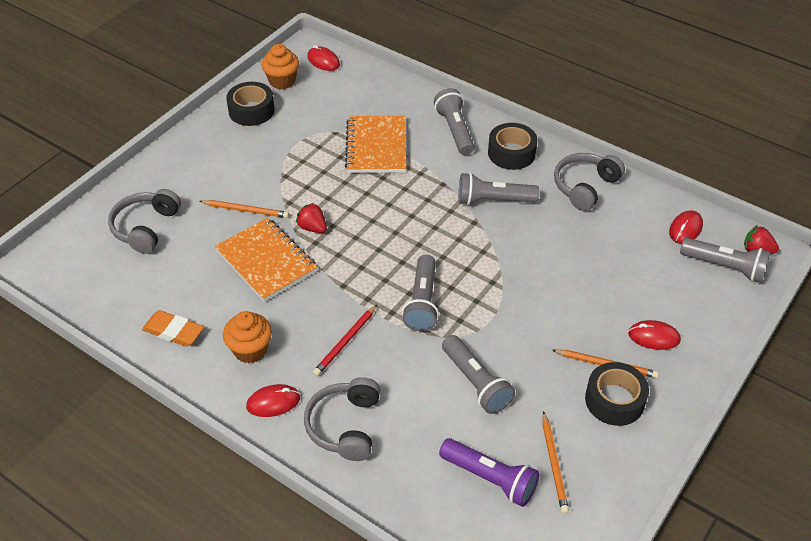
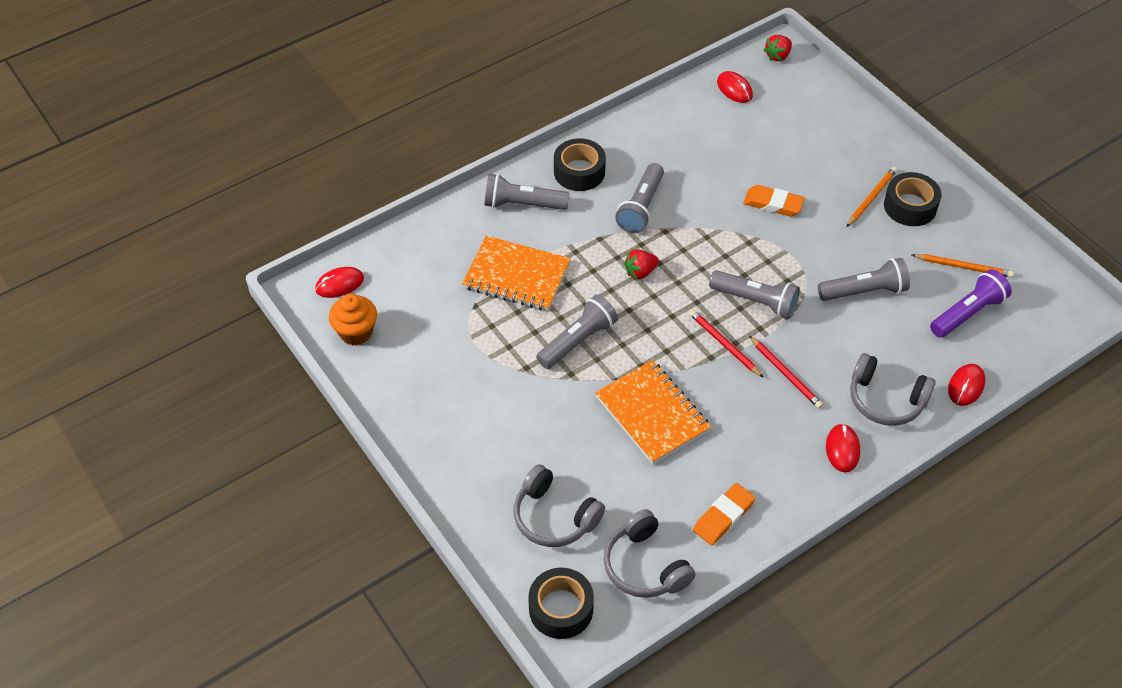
camera: 70 degrees left, 5 degrees up
orange pencil [199,200,289,218] -> none
orange notebook [215,218,317,302] -> orange notebook turned 75 degrees clockwise [595,360,711,464]
orange cupcake [223,311,272,363] -> none
black tape [226,82,275,126] -> black tape moved to [528,568,594,639]
red strawberry [296,203,327,233] -> red strawberry moved to [624,249,659,280]
grey headphones [554,153,625,211] -> grey headphones moved to [603,509,696,598]
red mouse [628,320,681,350] -> red mouse moved to [948,364,985,406]
grey flashlight [680,238,771,283] -> grey flashlight moved to [536,295,618,369]
none -> red pencil [689,309,764,378]
none -> orange eraser [743,185,805,216]

